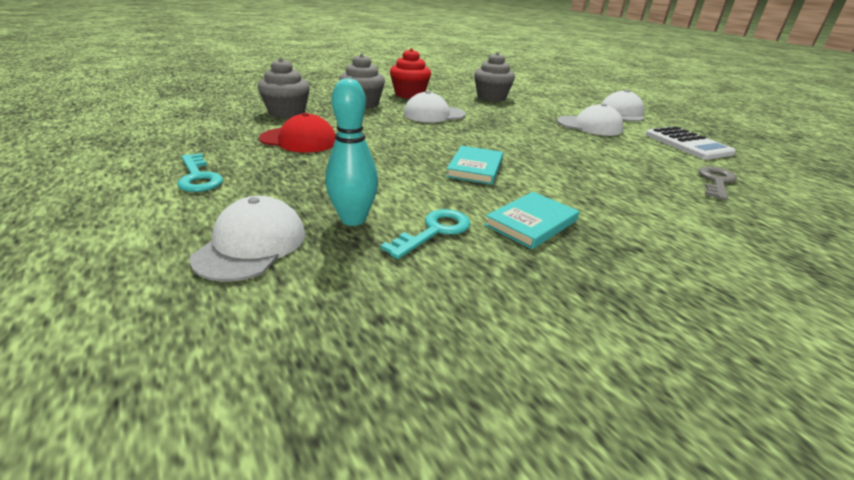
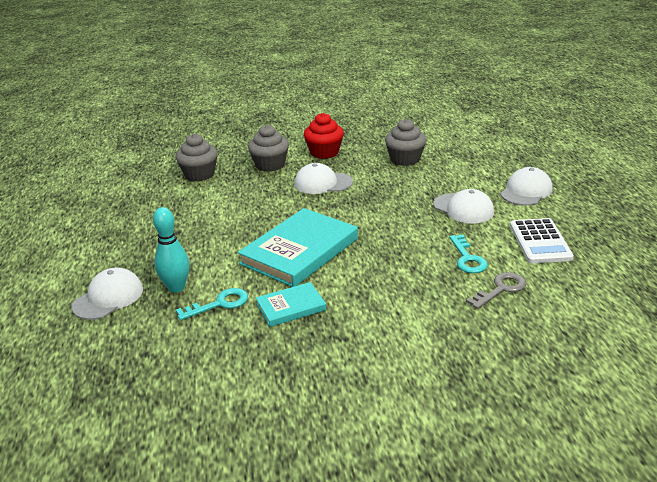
camera: 25 degrees right, 0 degrees up
turquoise key [177,153,223,192] -> turquoise key moved to [449,235,488,273]
red cap [259,113,336,152] -> none
turquoise book [446,146,503,185] -> turquoise book [238,208,358,287], size x1.92

